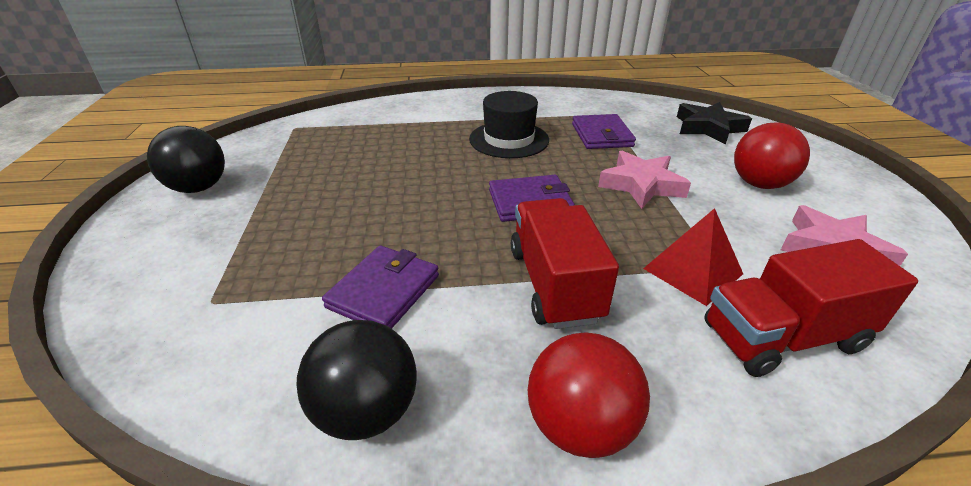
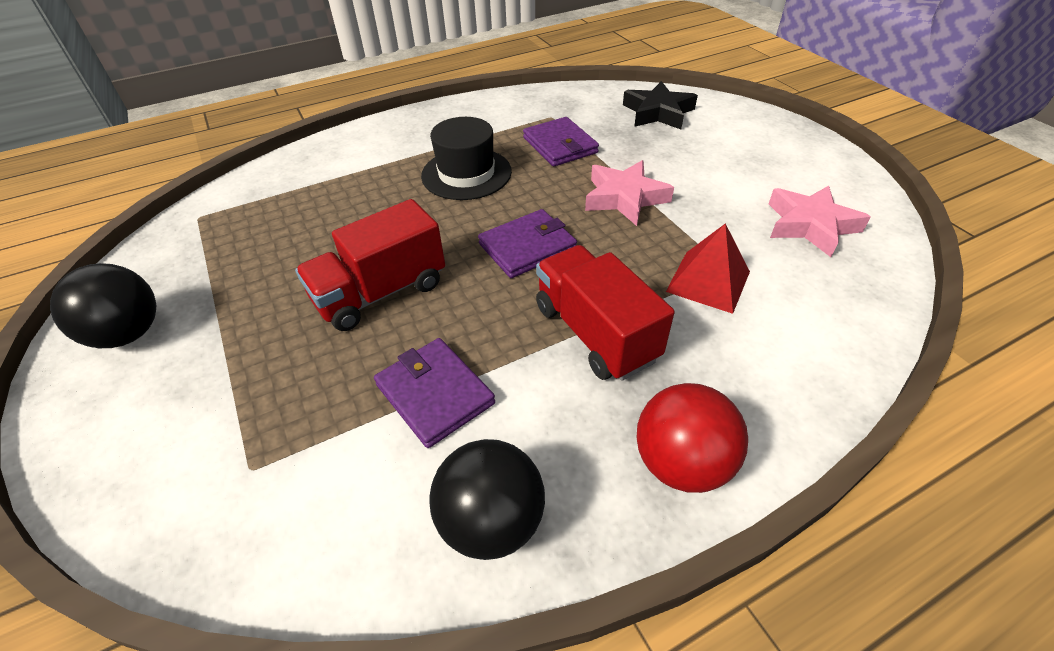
camera: 20 degrees left, 10 degrees up
purple wallet [322,246,439,329] -> purple wallet turned 45 degrees counterclockwise [374,338,495,448]
red truck [705,239,918,377] -> red truck moved to [295,199,445,331]
red ball [734,122,810,189] -> none

